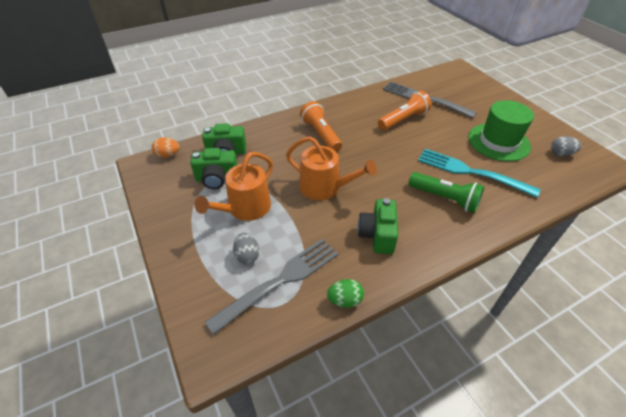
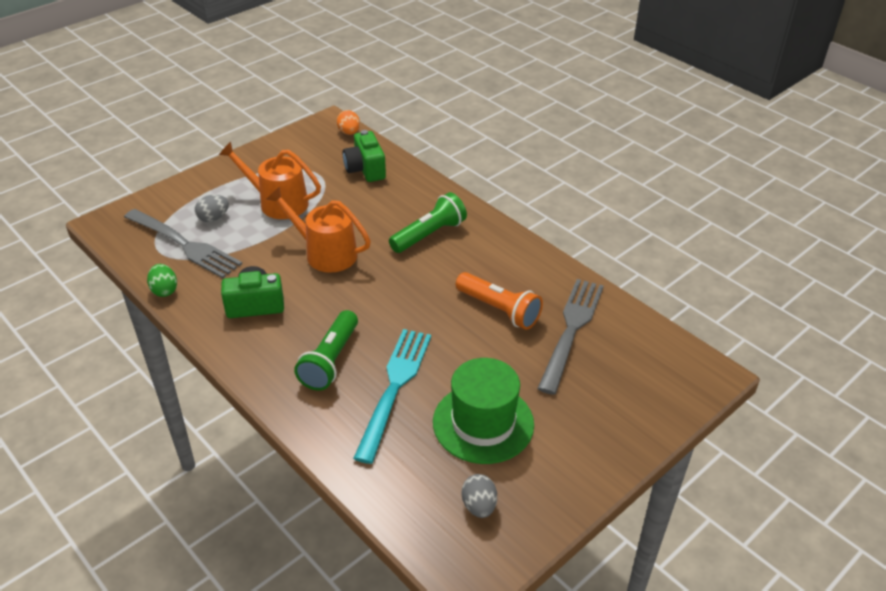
camera: 75 degrees right, 5 degrees down
green camera [190,148,237,189] -> none
orange watering can [286,137,377,200] -> orange watering can turned 105 degrees clockwise [266,186,371,273]
orange flashlight [300,101,342,152] -> green flashlight [389,192,467,253]

